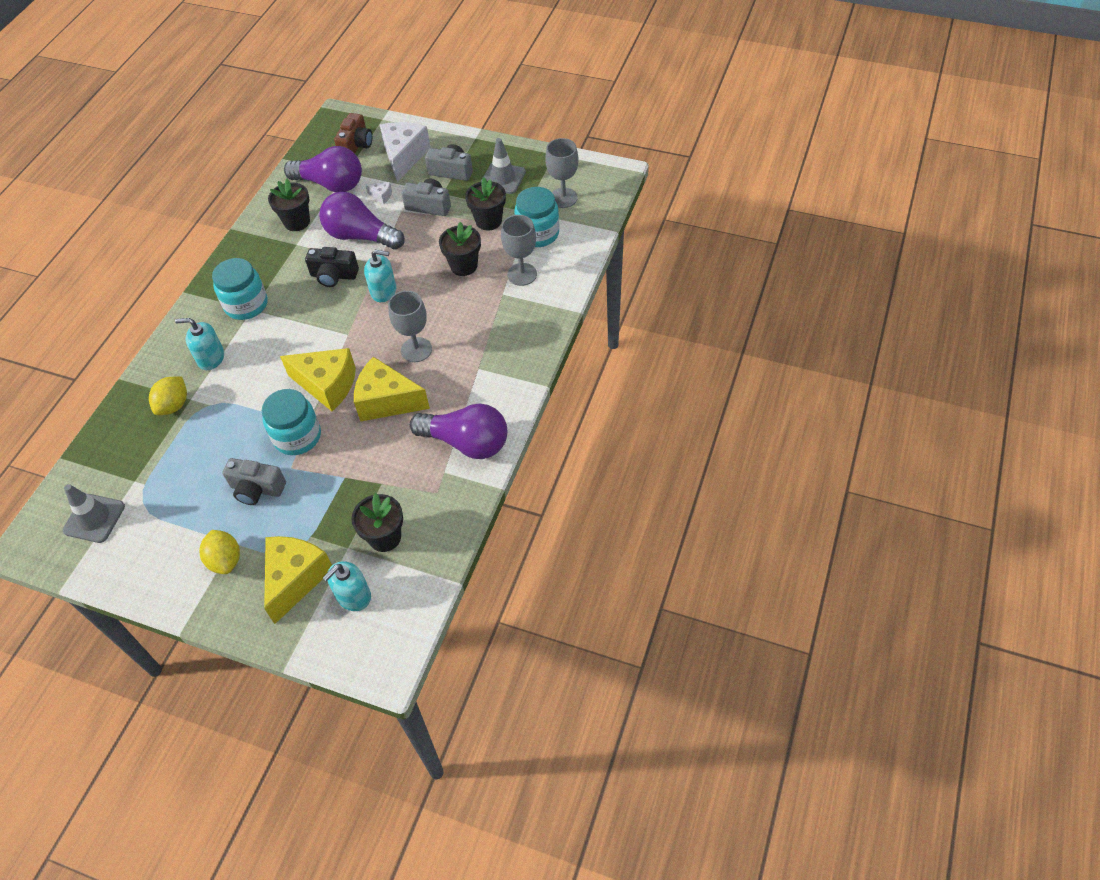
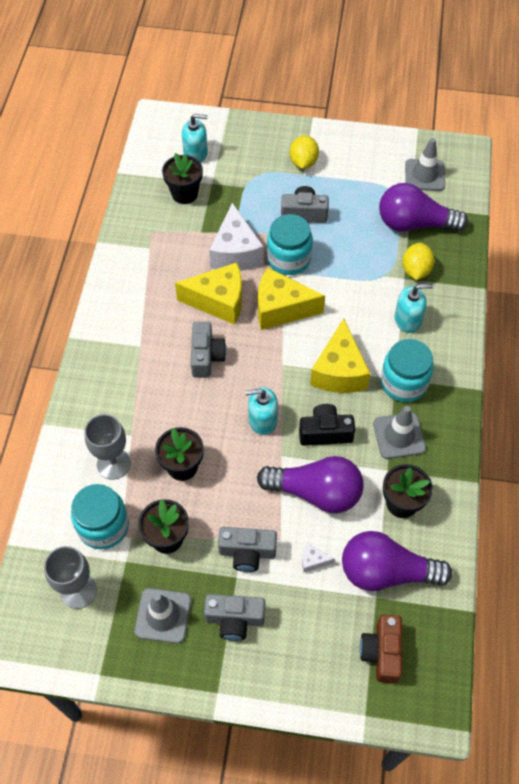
camera: 165 degrees right, 5 degrees up
yellow lemon [200,530,240,574] -> yellow lemon turned 45 degrees clockwise [290,135,319,169]
yellow cheese [264,536,332,624] -> yellow cheese moved to [310,318,371,393]
turquoise soap dispenser [323,561,371,611] -> turquoise soap dispenser turned 60 degrees clockwise [182,114,208,163]
white cheese [380,122,431,182] -> white cheese moved to [209,203,264,271]
grey goblet [388,291,432,362] -> grey camera [191,322,226,378]
purple light bulb [410,403,507,459] -> purple light bulb moved to [379,183,468,232]
none -> grey traffic cone [373,406,426,459]

